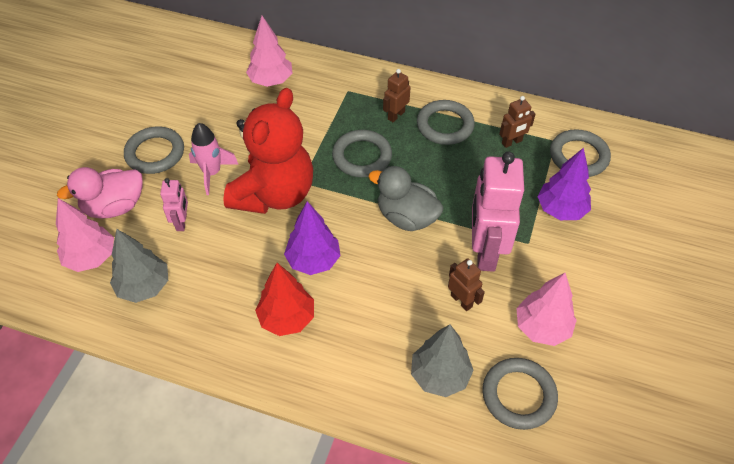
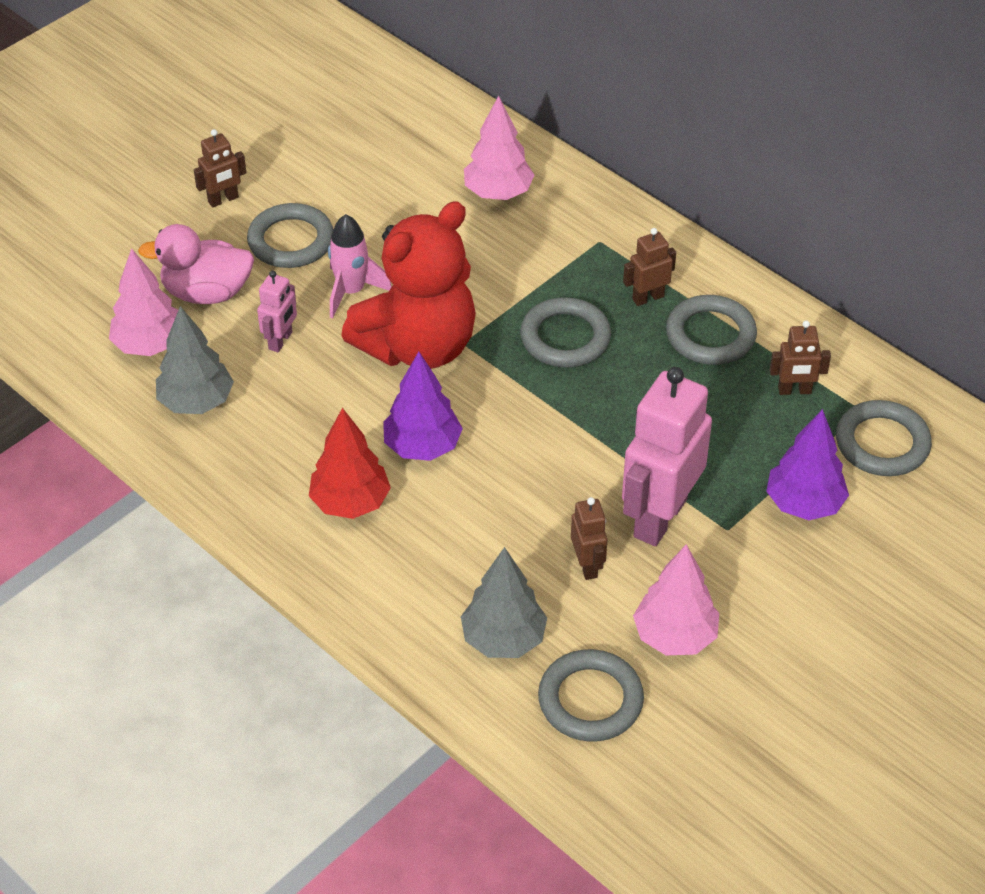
camera: 25 degrees right, 5 degrees down
grey duck [368,166,444,231] -> none
none -> brown robot [194,129,246,208]

